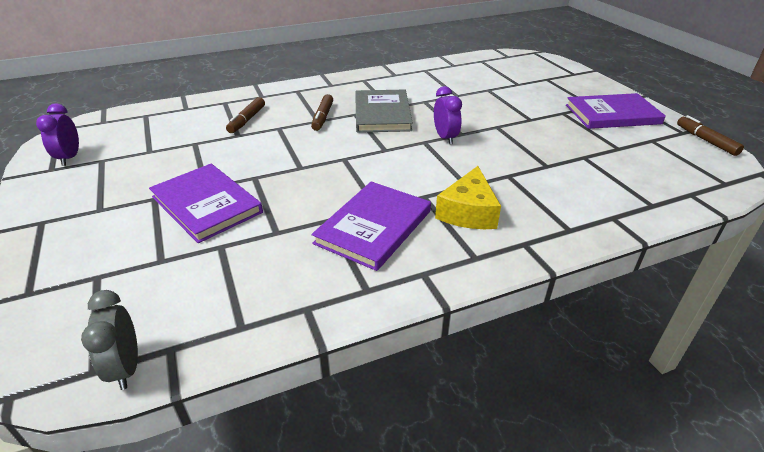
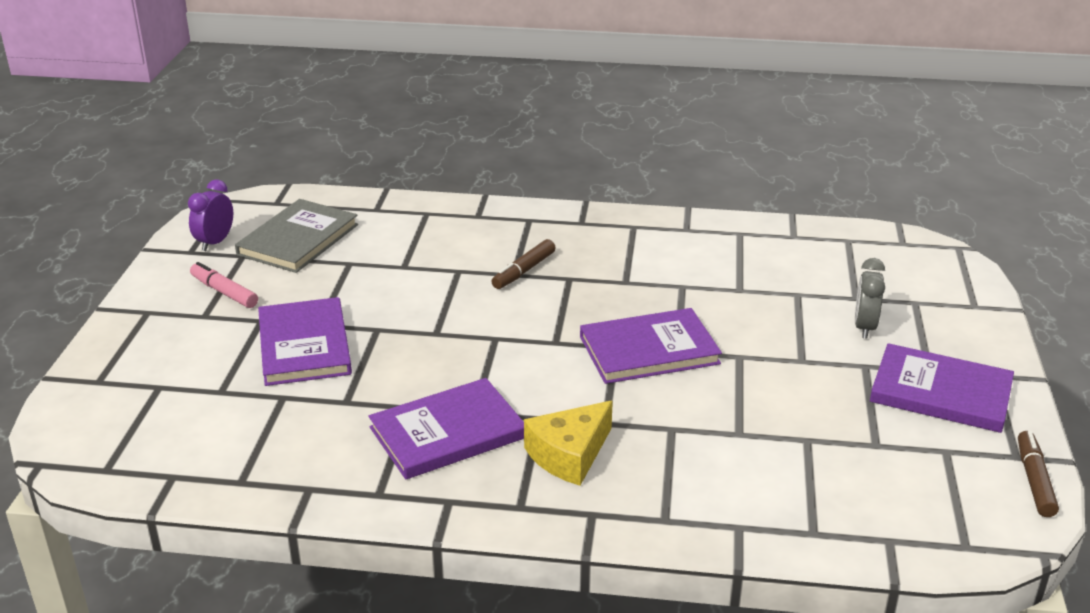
camera: 30 degrees right, 5 degrees down
grey clock [81,290,138,390] -> grey clock moved to [855,258,885,339]
brown marker [226,97,265,133] -> none
grey book [355,90,413,133] -> grey book moved to [235,199,358,273]
purple clock [434,86,462,145] -> purple book [580,308,722,384]
none -> pink marker [190,262,258,308]

